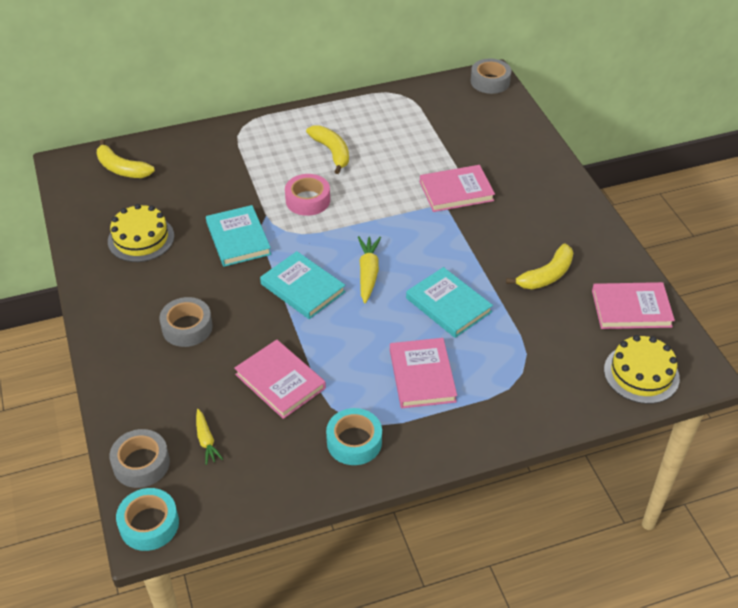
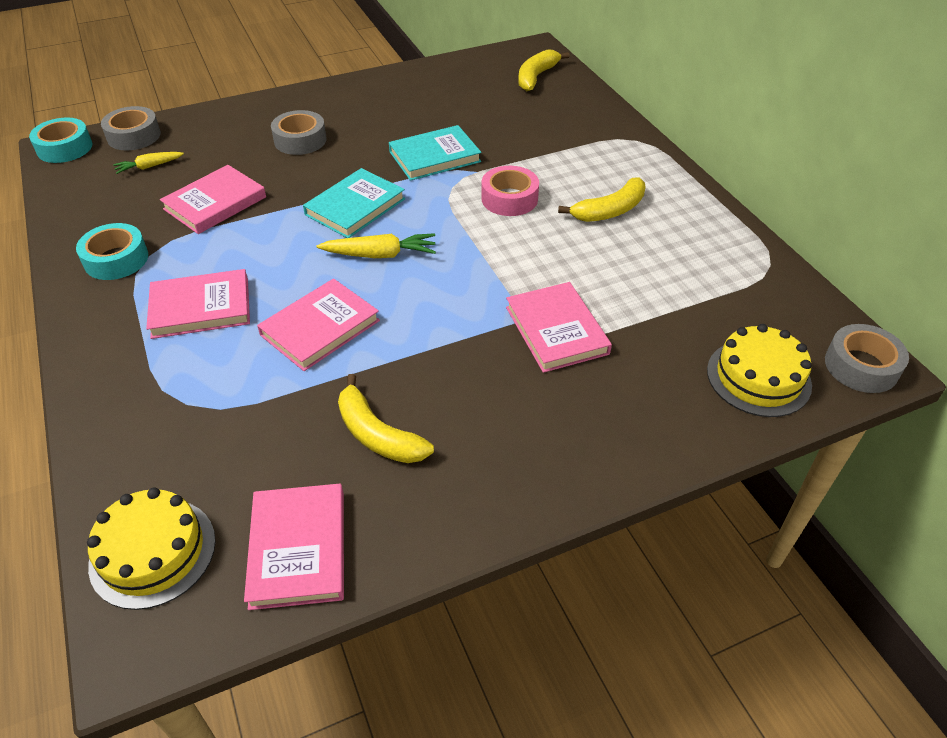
camera: 85 degrees right, 0 degrees up
yellow cake [108,204,174,262] -> yellow cake moved to [707,324,812,417]
turquoise book [406,267,493,338] -> pink book [257,278,380,371]

